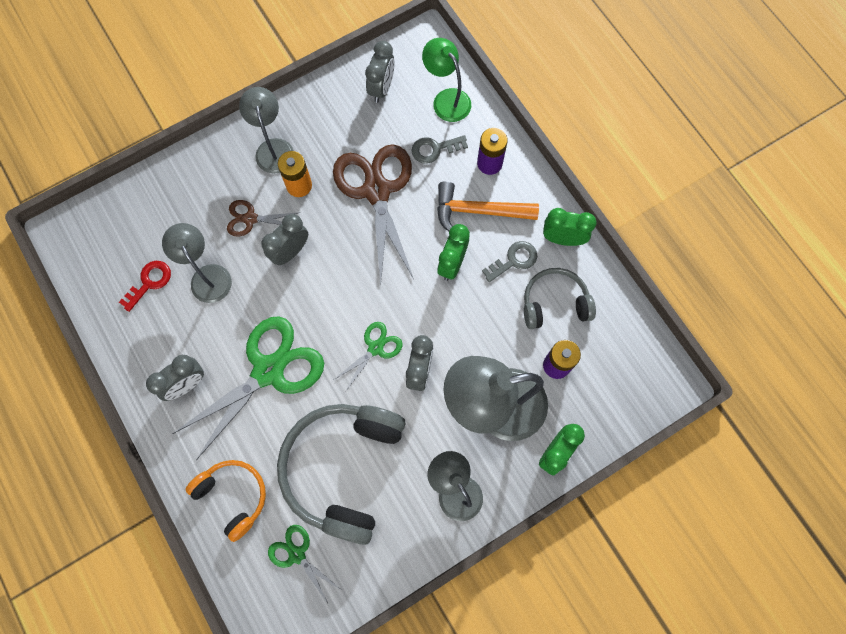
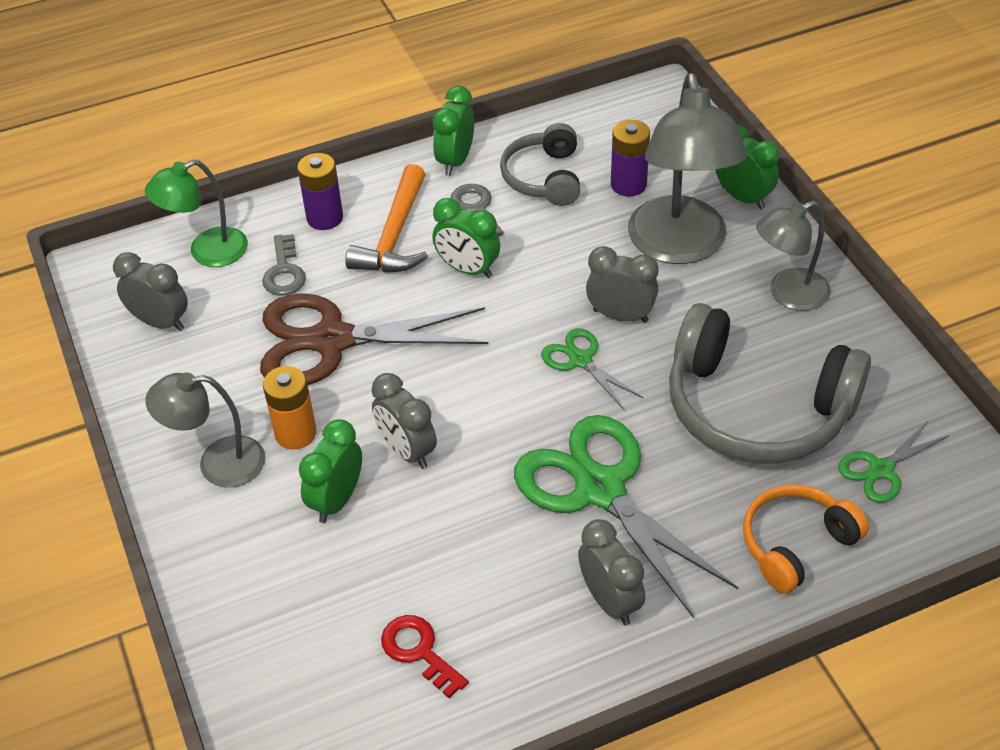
camera: 80 degrees left, 25 degrees down
grey lamp [162,223,232,303] -> none
brown scissors [227,200,301,236] -> green clock [299,419,362,523]

